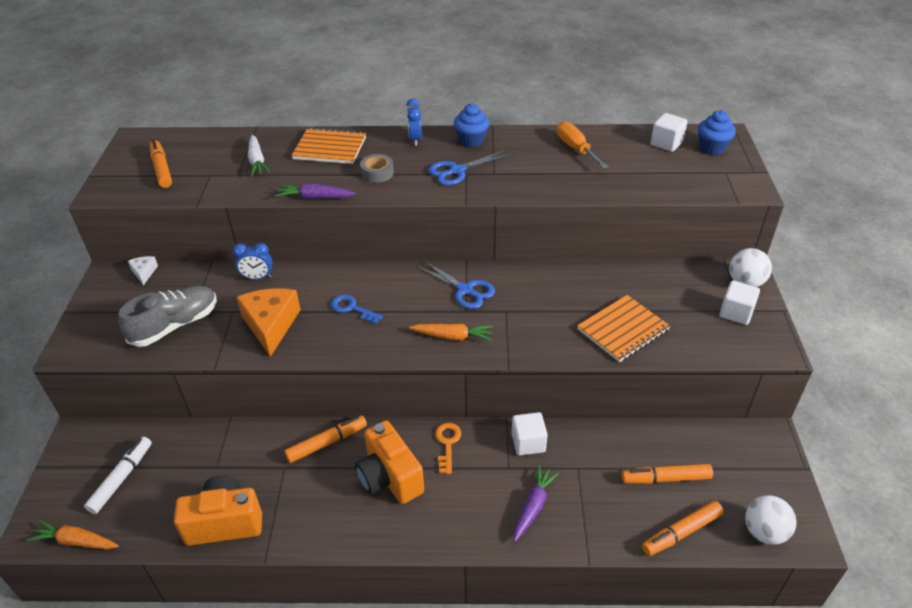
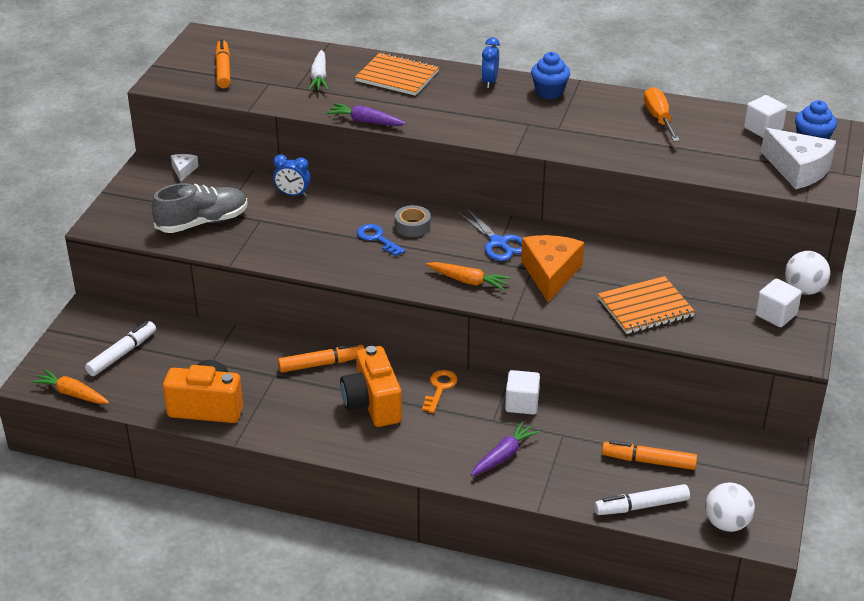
camera: 15 degrees right, 5 degrees down
orange cheese [236,288,301,357] -> orange cheese moved to [521,235,584,302]
grey tape [360,154,394,183] -> grey tape moved to [395,205,431,237]
blue scissors [428,150,510,185] -> none
orange marker [642,501,724,556] -> white marker [594,484,690,515]
none -> white cheese [761,128,836,189]

